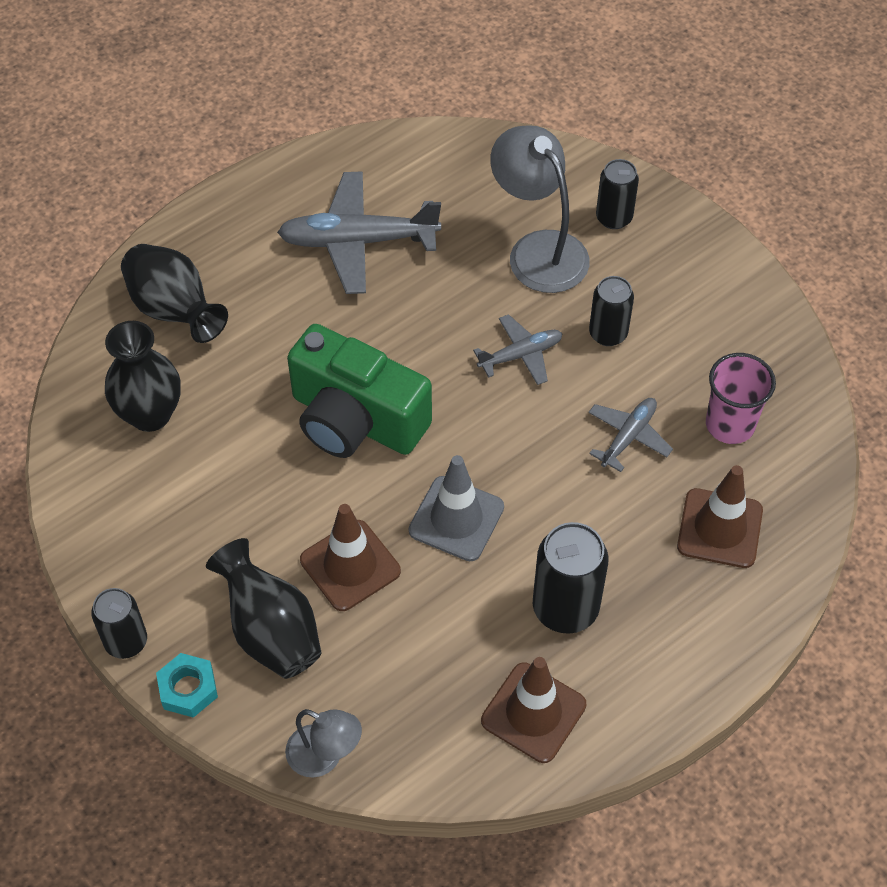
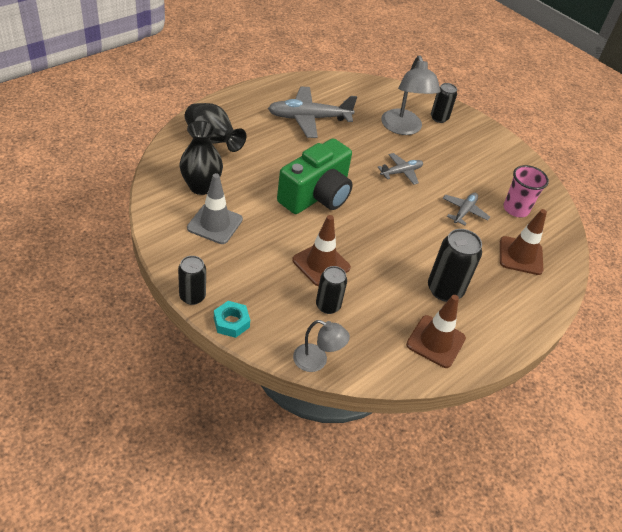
camera: 10 degrees left, 10 degrees down
black vase [206,538,321,679] -> none
green camera [287,324,432,458] -> green camera turned 75 degrees counterclockwise [277,138,353,214]
grey traffic cone [409,455,504,561] -> grey traffic cone moved to [187,173,243,244]
grey lamp [490,125,589,293] -> grey lamp turned 150 degrees counterclockwise [381,55,440,135]
black can [589,276,634,346] -> black can moved to [316,266,347,314]

